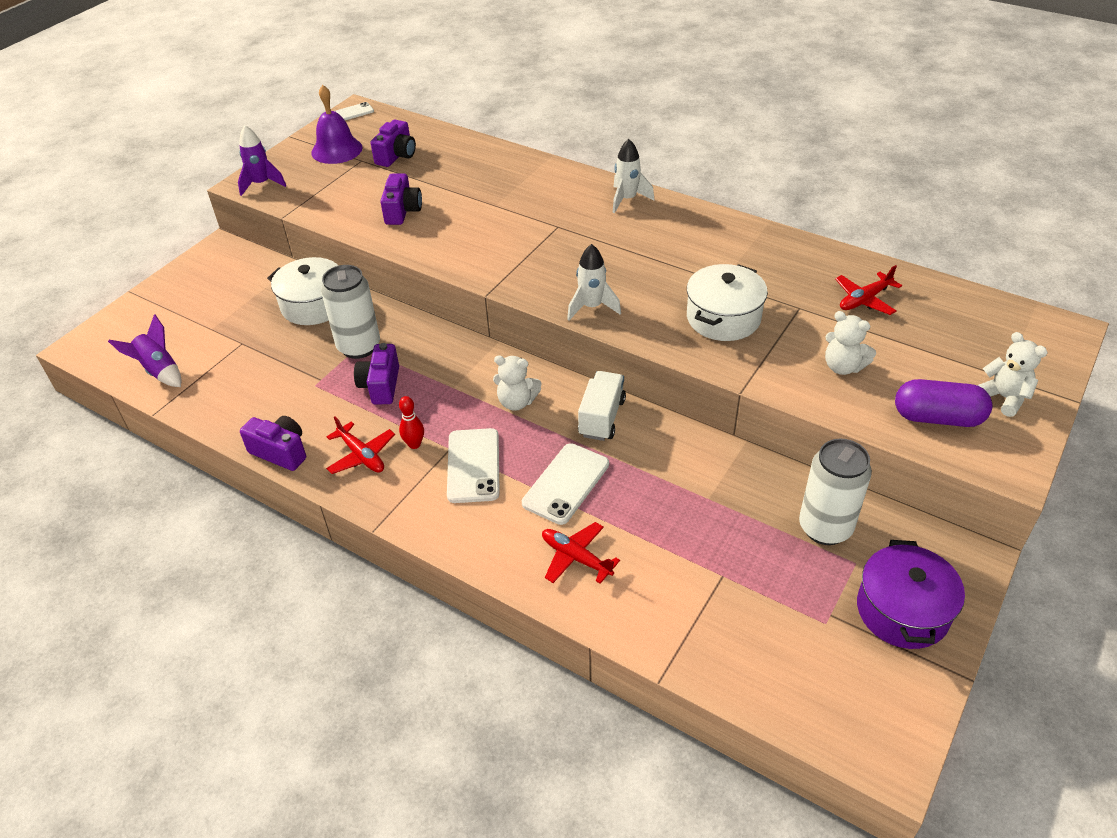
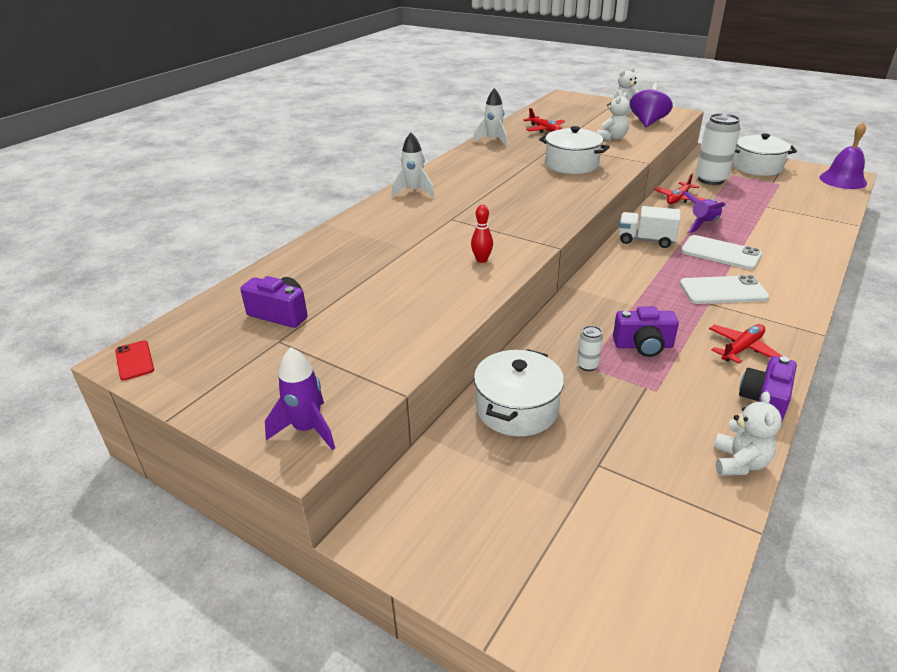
camera: 90 degrees left, 10 degrees down
purple rocket [108,314,181,387] -> purple rocket moved to [682,191,725,233]
purple bell [311,85,362,164] -> purple bell moved to [819,122,867,189]
white can [321,265,380,359] -> white can [577,326,603,371], size x0.44
white phone [335,102,374,120] -> red phone [115,340,154,381]
purple camera [380,173,422,225] -> none
red bowling pin [399,396,424,449] -> red bowling pin moved to [471,205,493,263]
white teddy bear [493,355,541,411] -> white teddy bear moved to [714,391,782,475]
red plane [542,522,620,584] -> red plane moved to [654,174,705,204]
white rocket [567,244,621,320] -> white rocket moved to [473,88,508,147]
purple pot [857,540,965,649] -> white pot [733,133,797,176]
purple capsule [895,379,992,427] -> purple spinning top [630,83,673,127]

